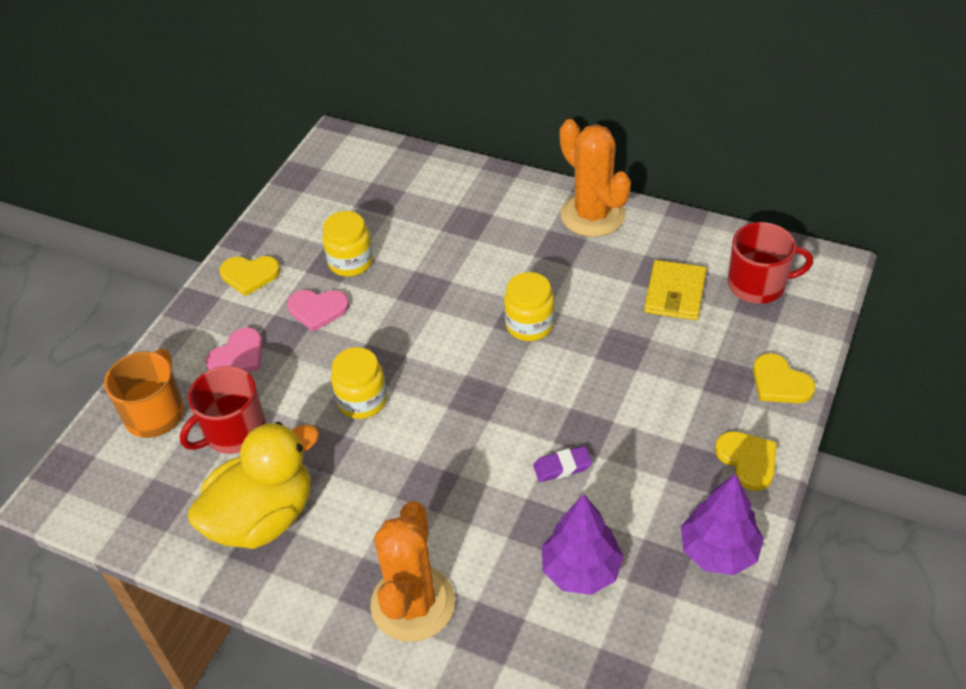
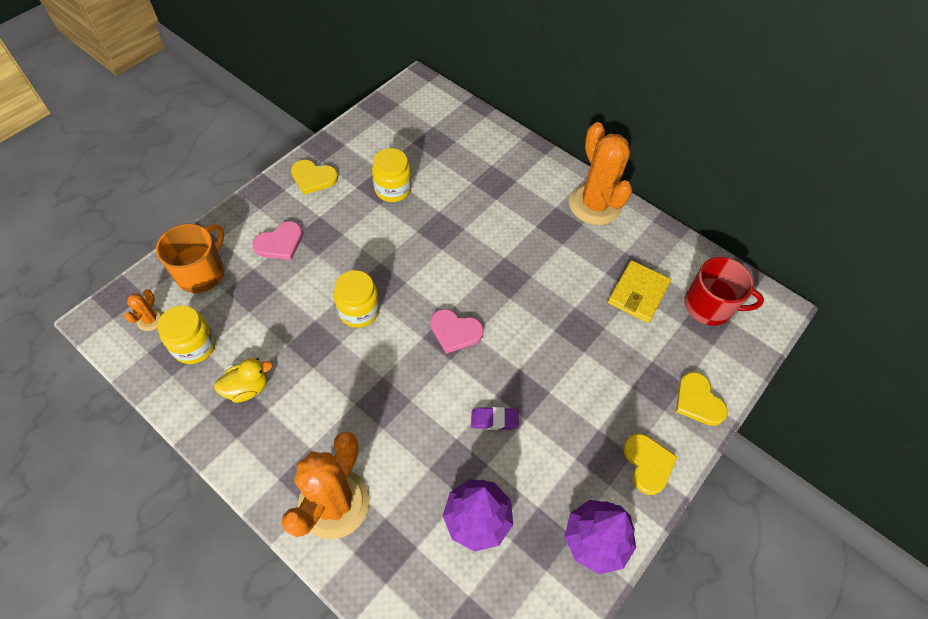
camera: 10 degrees right, 10 degrees up
red mug [180,366,266,454] -> none
yellow duck [187,422,319,549] -> yellow duck [214,358,273,403], size x0.49
pink heart [287,290,349,332] -> pink heart moved to [430,309,484,354]
yellow jar [504,272,555,341] -> yellow jar moved to [157,305,216,364]
none -> orange cactus [124,289,163,331]

